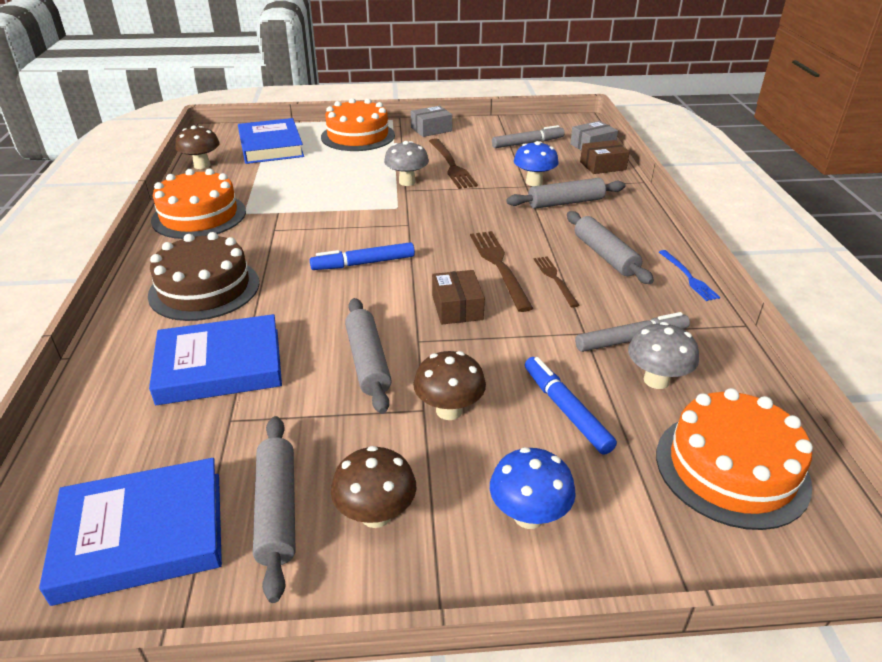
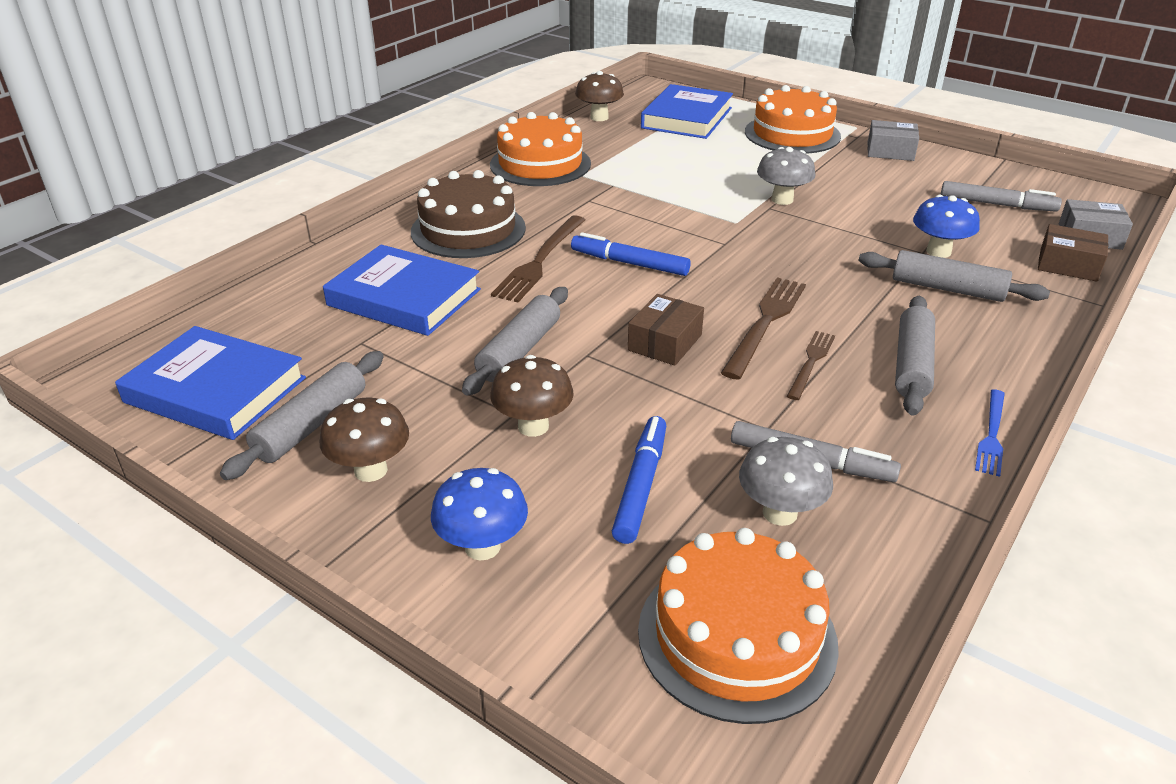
camera: 40 degrees right, 0 degrees up
brown fork [429,138,478,189] -> brown fork moved to [491,215,585,302]

